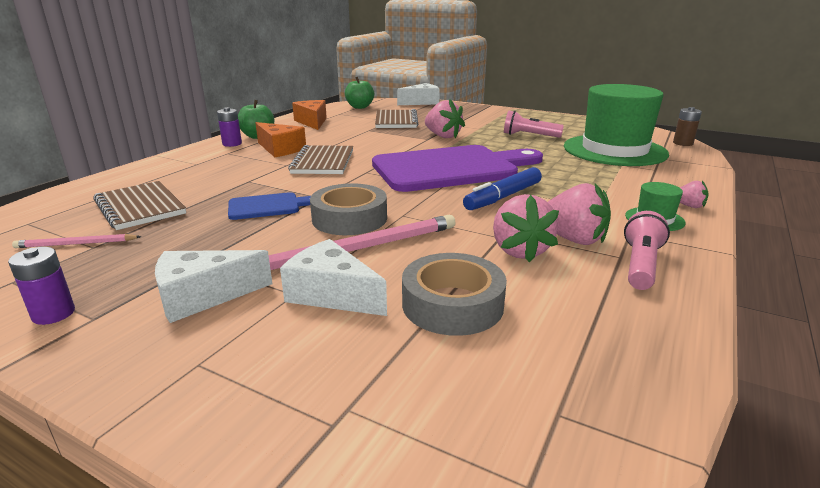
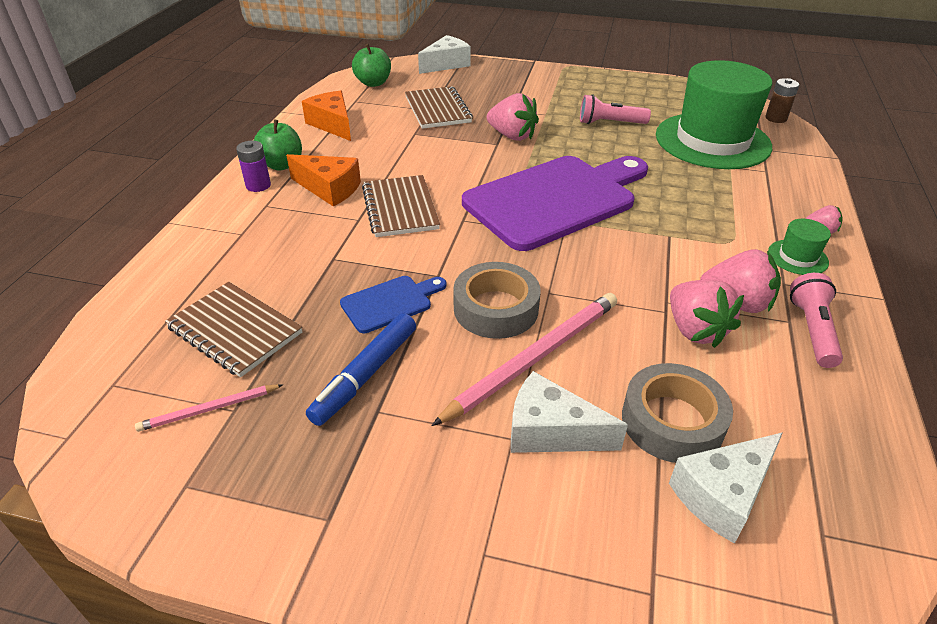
camera: 15 degrees left, 15 degrees up
purple battery [8,247,75,325] -> none
white cheese [155,250,272,323] -> white cheese moved to [669,432,783,544]
blue marker [463,167,542,210] -> blue marker moved to [306,313,416,426]

